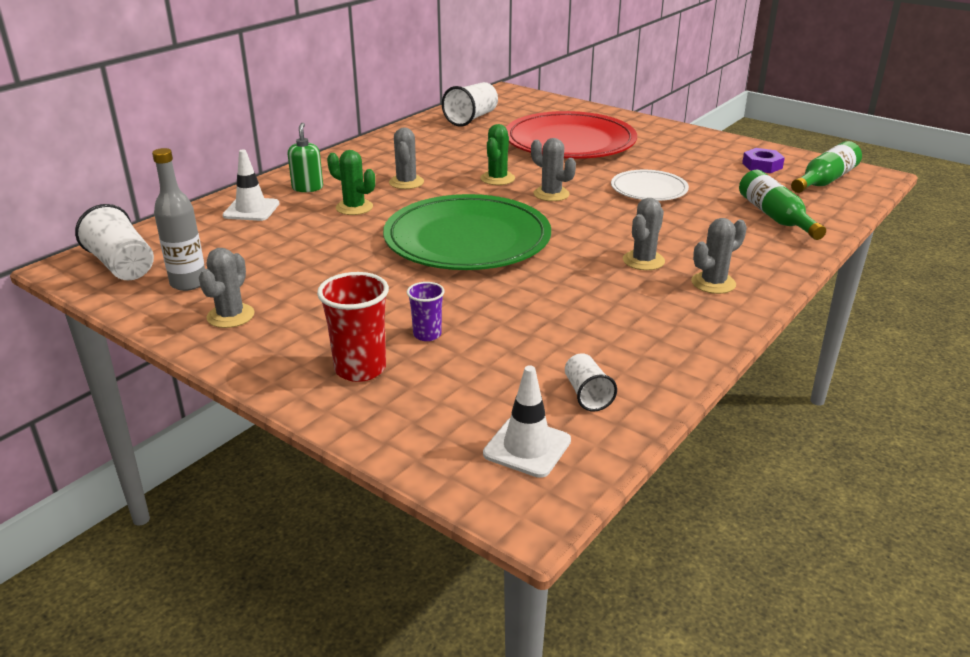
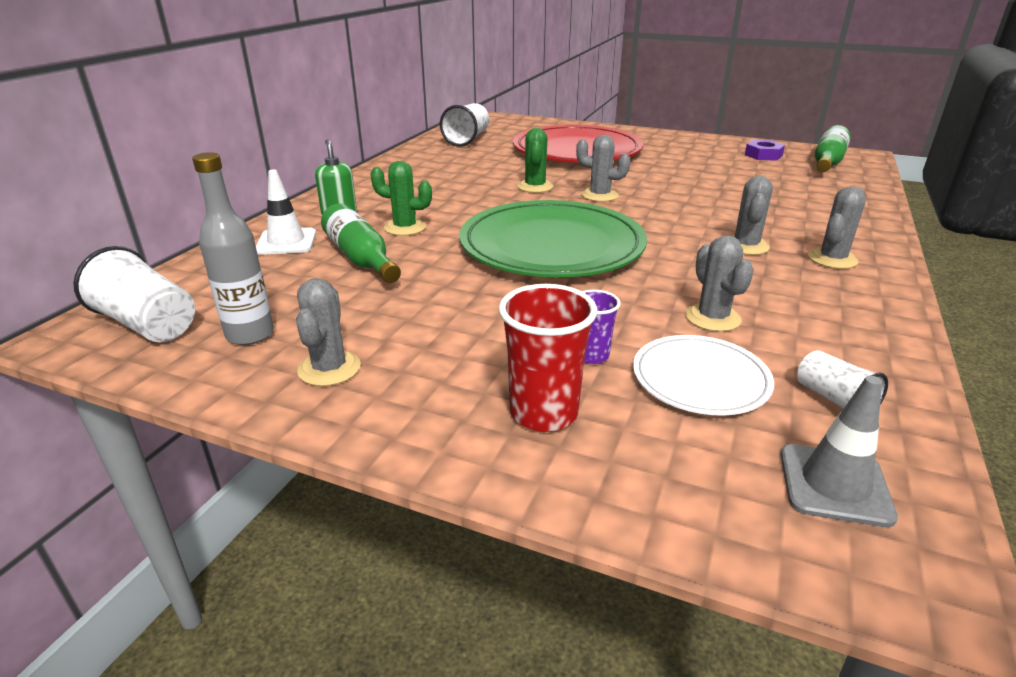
camera: 15 degrees left, 0 degrees up
grey cactus [389,127,424,189] -> grey cactus moved to [685,235,754,332]
white traffic cone [483,365,571,478] -> grey traffic cone [781,376,898,527]
white plate [611,170,689,201] -> white plate moved to [633,335,774,416]
green bottle [739,170,826,240] -> green bottle moved to [321,203,401,283]

